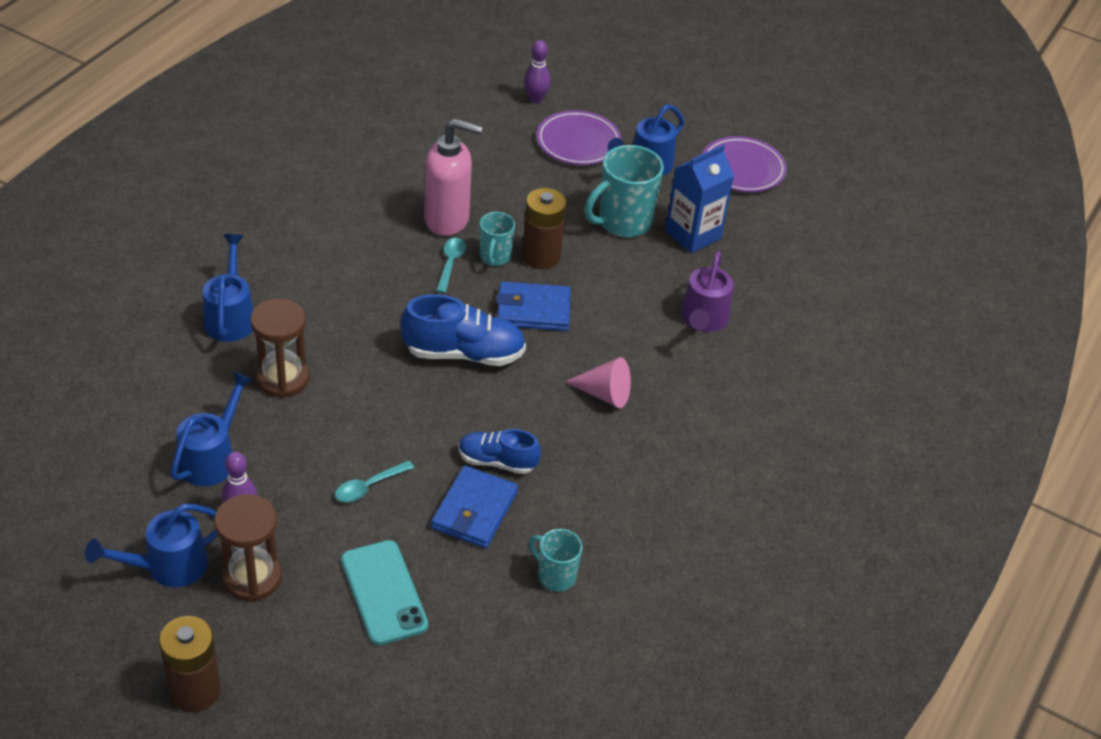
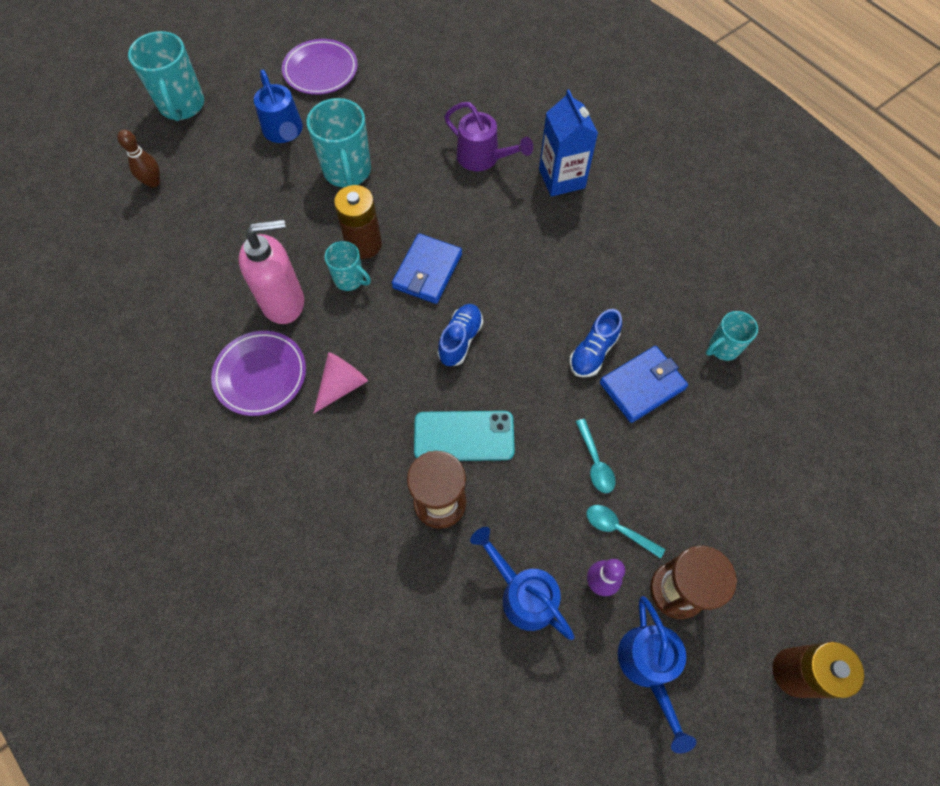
camera: 65 degrees left, 20 degrees up
blue watering can [203,234,253,342] -> none
turquoise phone [341,540,428,645] -> turquoise phone moved to [414,411,515,461]
blue shoe [401,294,526,366] -> blue shoe [437,304,483,366], size x0.63
pink soap dispenser [424,119,483,236] -> pink soap dispenser turned 45 degrees clockwise [238,219,304,324]
blue wallet [431,465,518,548] -> blue wallet turned 75 degrees counterclockwise [600,346,688,423]
turquoise spoon [436,238,466,293] -> turquoise spoon moved to [586,505,665,559]
purple bowling pin [524,40,551,103] -> brown bowling pin [117,130,160,188]
purple plate [536,110,622,165] -> purple plate moved to [211,331,306,416]
pink cone [565,357,631,408] -> pink cone moved to [314,353,368,413]
blue carton [665,145,734,253] -> blue carton moved to [539,89,598,197]
none -> turquoise mug [128,31,204,121]

